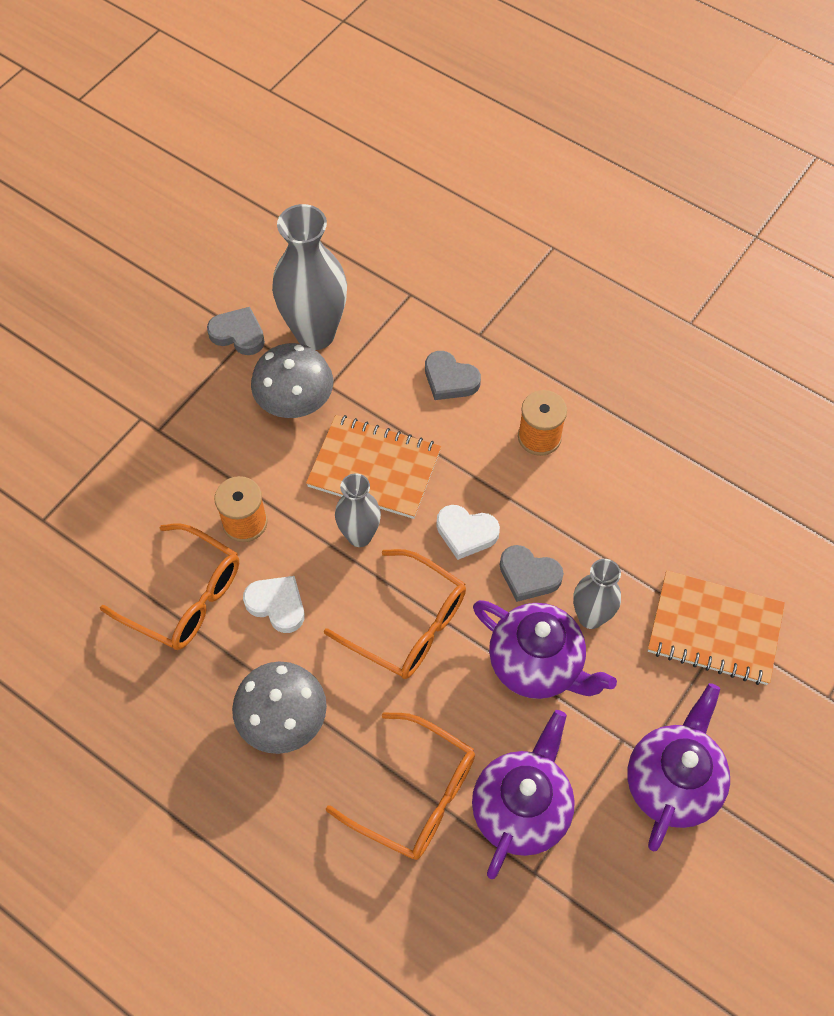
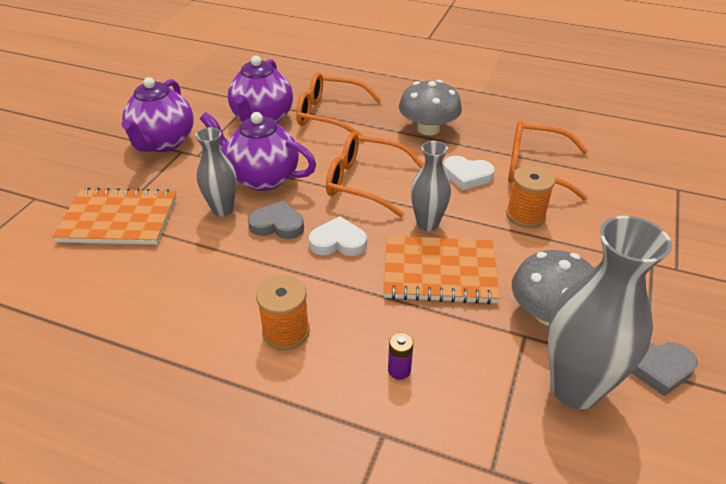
camera: 165 degrees right, 20 degrees down
grey heart [425,351,481,400] -> purple battery [388,333,413,380]

